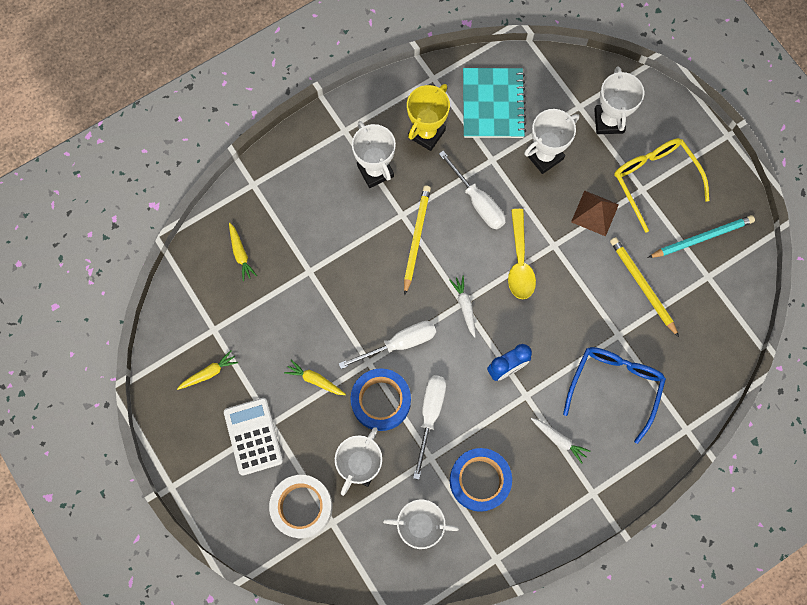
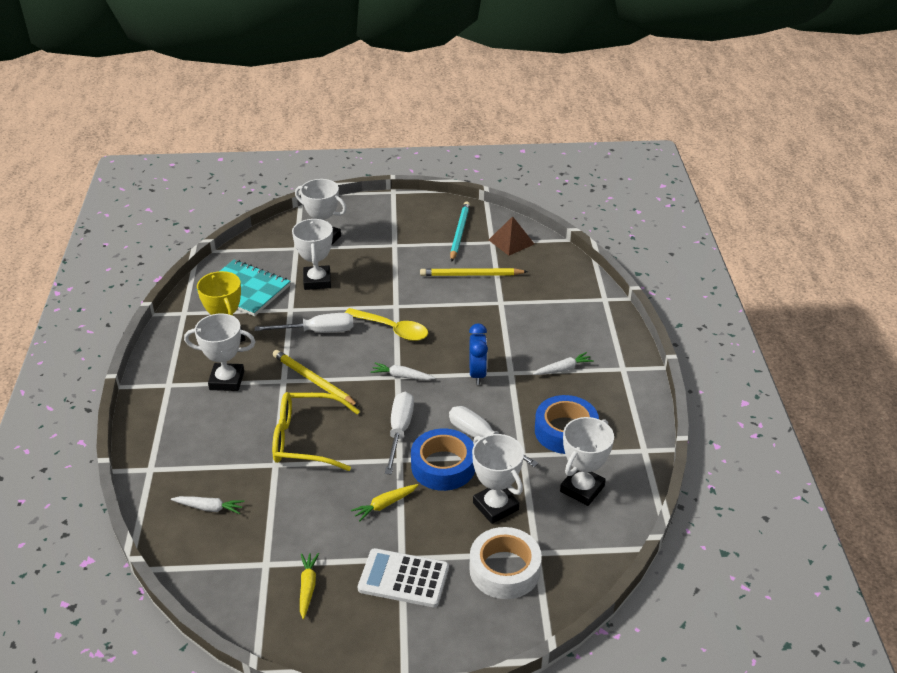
camera: 60 degrees left, 35 degrees down
yellow carrot [229,222,257,281] -> white carrot [171,496,245,514]
blue glasses [563,347,666,444] -> none
brown pyramid [571,190,619,236] -> brown pyramid moved to [489,216,534,256]
yellow glasses [614,138,709,233] -> yellow glasses moved to [272,392,360,471]

